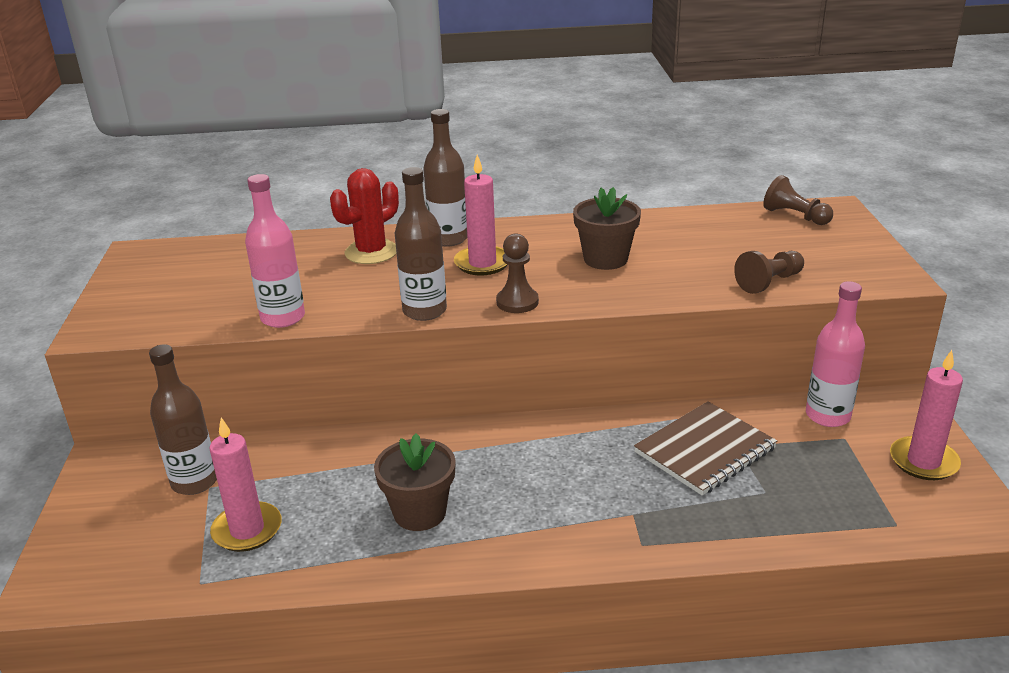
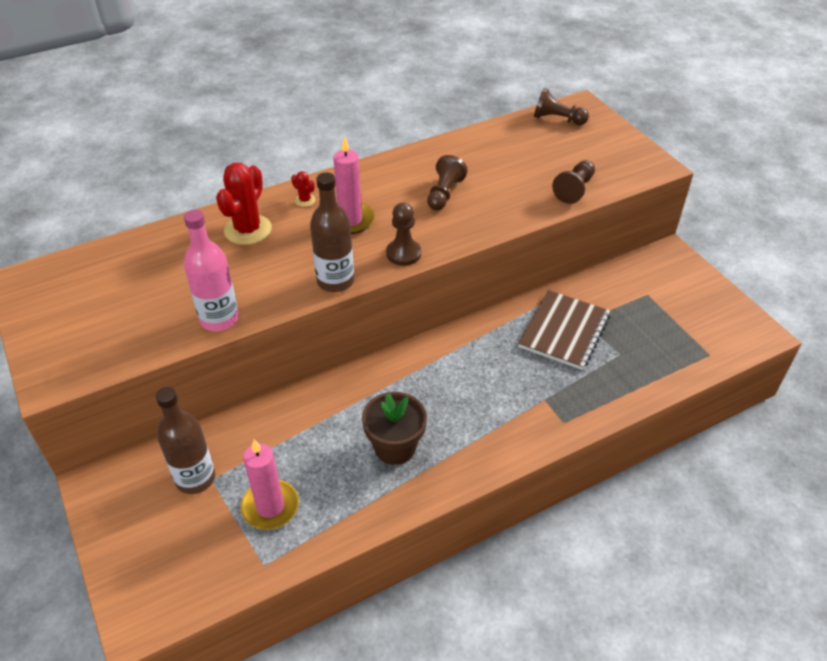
camera: 25 degrees left, 15 degrees up
brown bottle [423,109,467,247] -> red cactus [291,171,316,207]
brown flower pot [573,187,641,270] -> brown pawn [427,155,468,210]
pink bottle [806,281,865,427] -> none
pink candle [890,350,963,480] -> none

